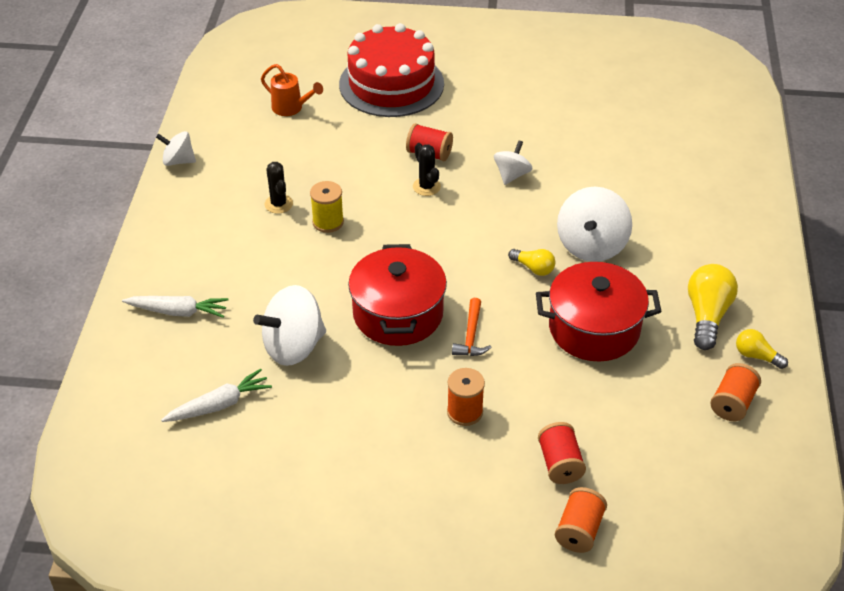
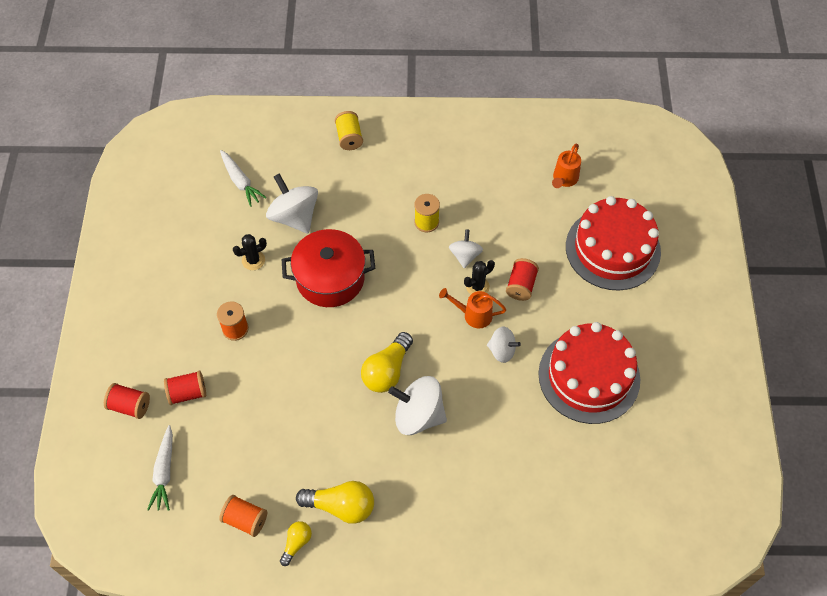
camera: 85 degrees right, 15 degrees up
white carrot [122,296,228,318] -> white carrot moved to [147,425,173,511]
white spinning top [156,131,196,166] -> white spinning top moved to [449,229,483,268]
black cactus [265,162,293,214] -> black cactus moved to [233,234,267,270]
orange hammer [452,298,492,356] -> none
yellow light bulb [508,249,556,276] -> yellow light bulb [361,332,413,393], size x1.76
red pot [536,262,662,362] -> none
orange spool [555,487,607,553] -> red spool [104,383,150,419]
none -> yellow spool [335,111,363,150]
none -> orange watering can [439,288,506,329]
none -> red cake [538,322,640,424]

